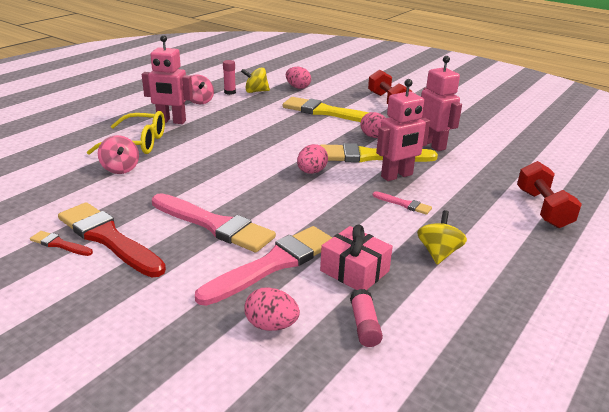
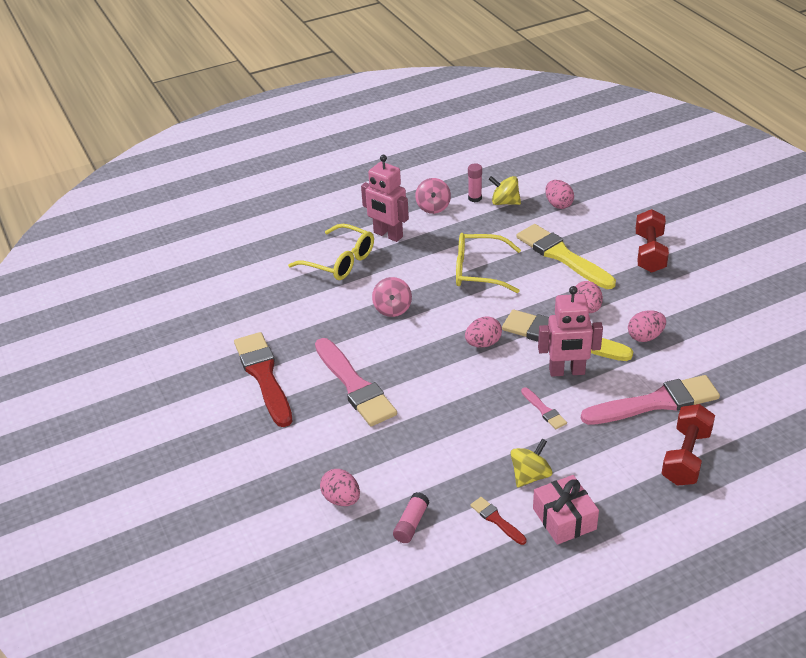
camera: 30 degrees right, 10 degrees up
red brush [30,231,93,256] -> red brush moved to [470,497,526,545]
pink spinning top [98,135,139,174] -> pink spinning top moved to [372,277,412,317]
pink brush [195,226,332,306] -> pink brush moved to [581,375,720,425]
pink gift [320,225,393,290] -> pink gift moved to [533,475,599,545]
pink robot [421,56,462,151] -> pink egg [628,310,666,342]
none -> yellow glasses [456,233,521,293]

